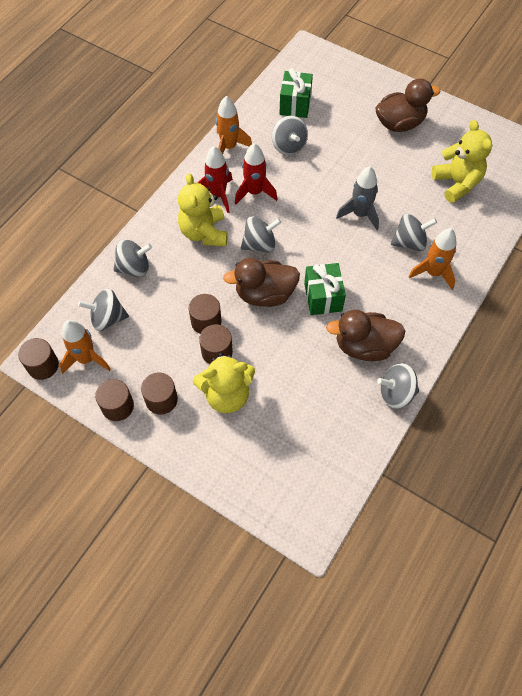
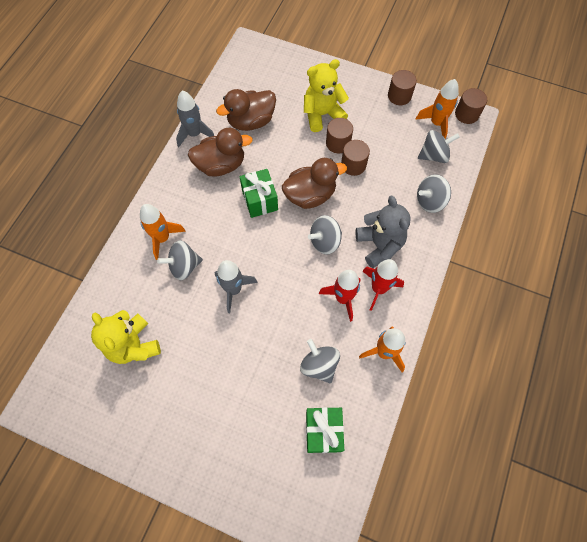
camera: 170 degrees right, 5 degrees up
brown cylinder [141,373,178,414] -> none
yellow teddy bear [178,173,228,246] -> grey teddy bear [356,195,410,268]
brown duck [375,78,440,132] -> brown duck moved to [216,89,276,131]
grey spinning top [377,363,419,409] -> grey rocket [176,91,214,147]

